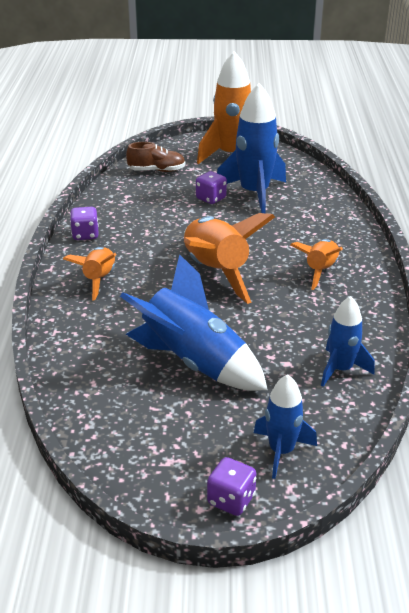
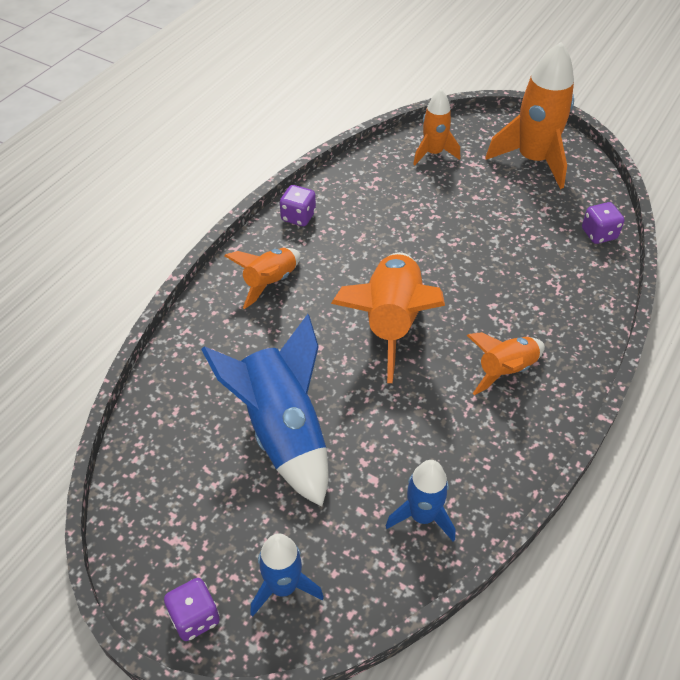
camera: 30 degrees right, 15 degrees up
brown shoe [126,142,186,172] -> orange rocket [413,89,460,165]
purple dice [196,171,227,204] -> purple dice moved to [582,202,625,244]
blue rocket [217,83,286,213] -> none

